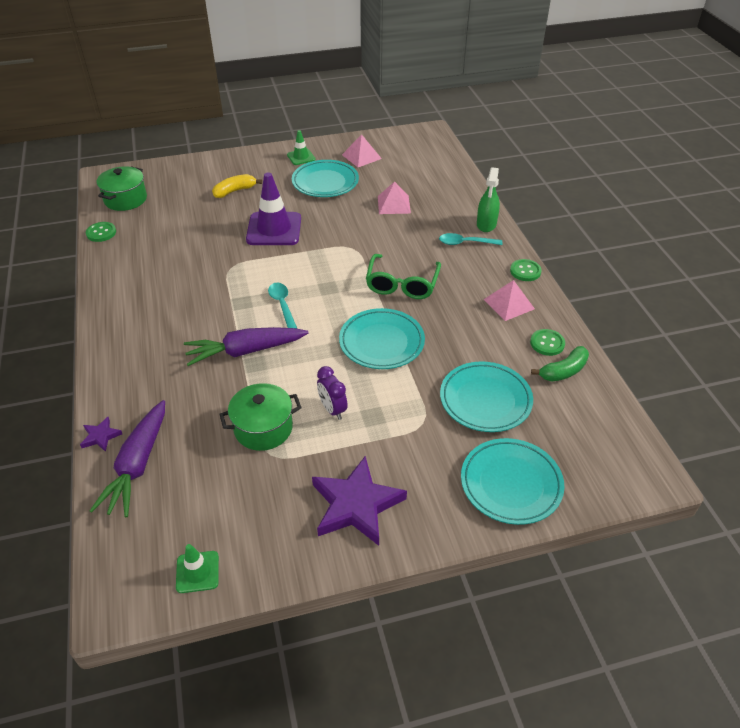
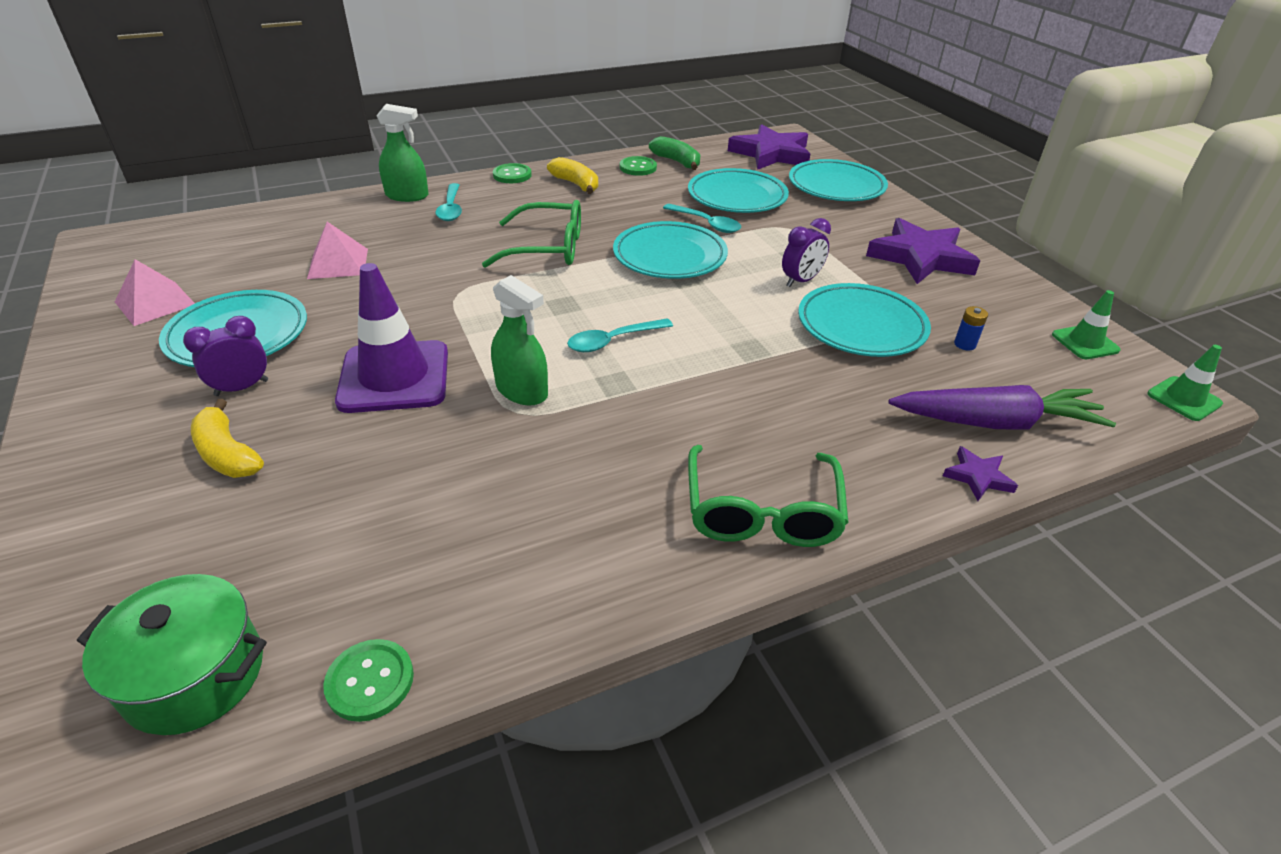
camera: 100 degrees left, 5 degrees down
purple carrot [184,327,309,366] -> none
green pot [219,383,302,451] -> turquoise plate [798,283,931,357]
green traffic cone [287,130,316,165] -> green traffic cone moved to [1147,345,1223,421]
pink pyramid [484,280,535,321] -> yellow banana [547,157,598,194]
none -> purple clock [183,316,268,396]
none -> green spray bottle [491,275,548,405]
none -> turquoise spoon [663,204,741,233]
none -> green glasses [688,445,849,547]
none -> purple star [728,124,810,170]
none -> blue battery [954,306,988,351]

